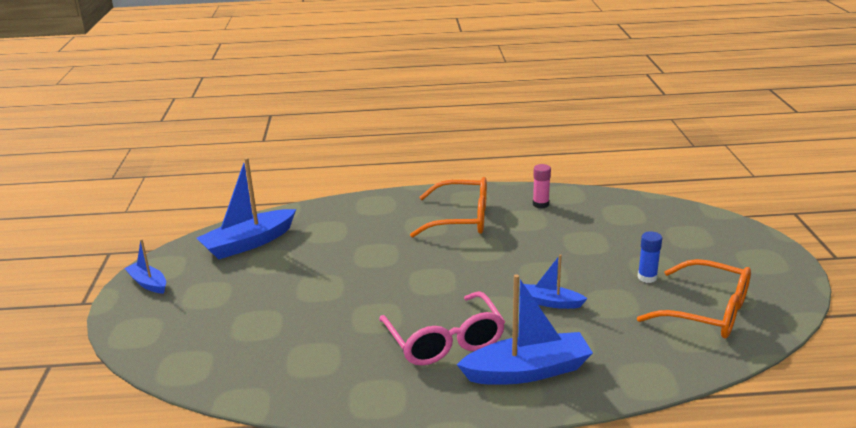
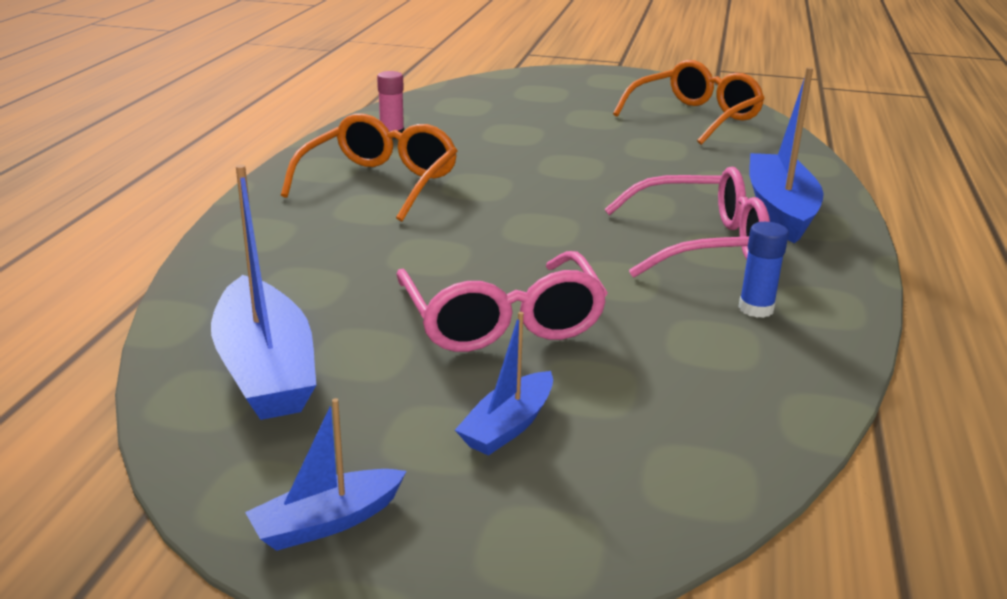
camera: 75 degrees left, 0 degrees up
blue boat [524,254,588,309] -> blue boat moved to [455,312,553,456]
blue glue stick [638,231,662,283] -> blue glue stick moved to [739,222,789,318]
none -> pink glasses [396,251,608,352]

